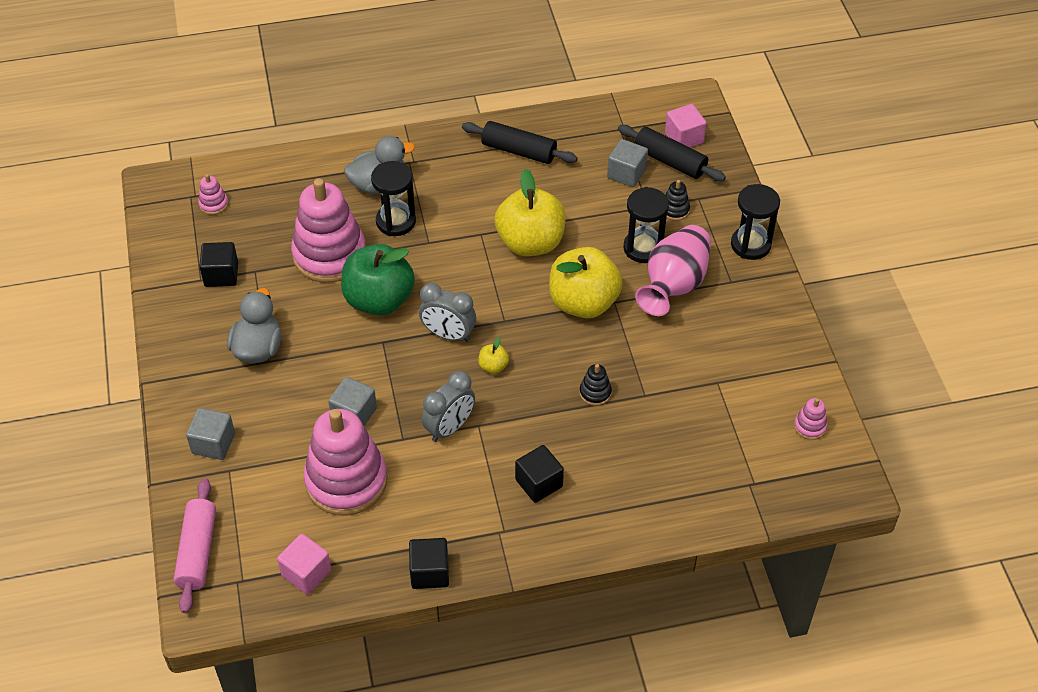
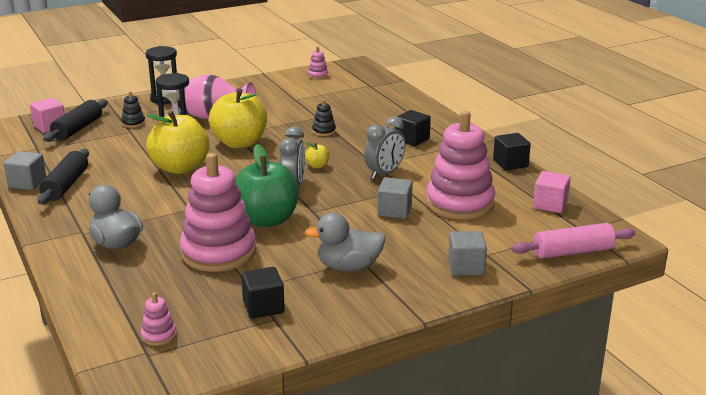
camera: 105 degrees left, 25 degrees down
black hourglass [371,161,416,236] -> none
grey clock [422,371,475,442] -> grey clock turned 105 degrees clockwise [364,116,406,179]
grey cube [607,139,648,187] -> grey cube moved to [4,151,46,190]

